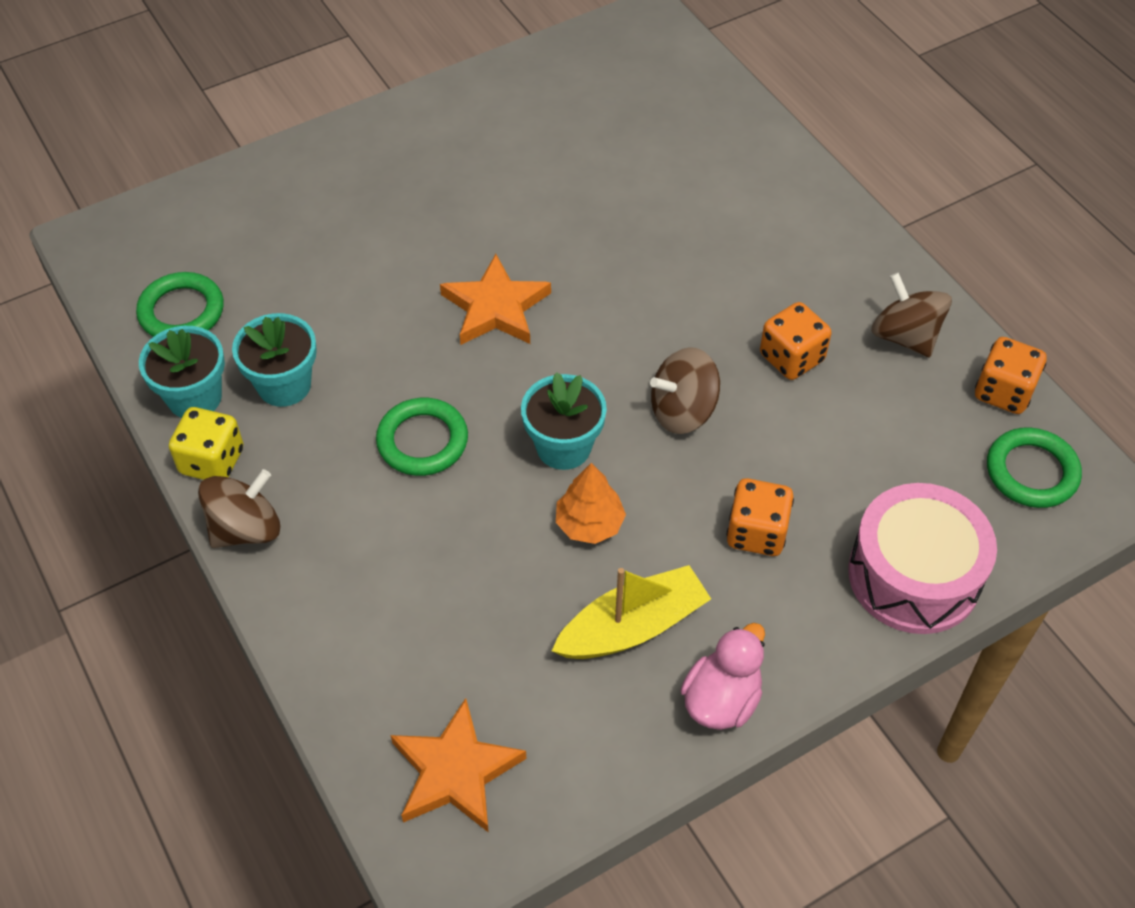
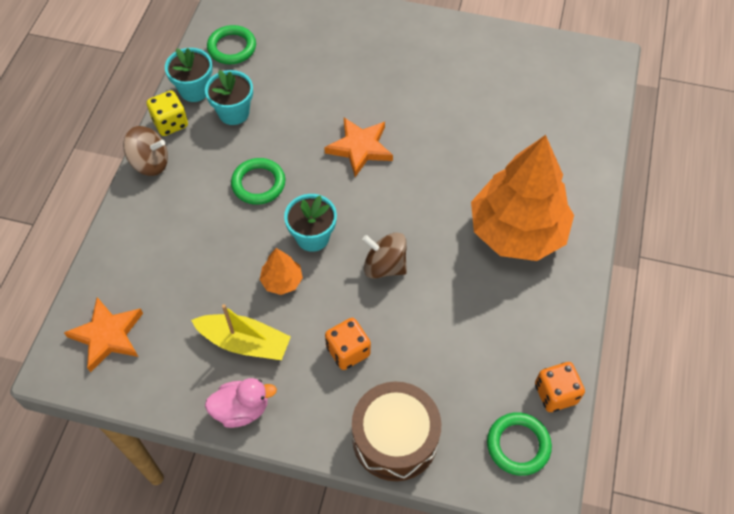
camera: 45 degrees right, 5 degrees up
orange dice [760,302,832,380] -> none
pink drum [848,483,997,634] -> brown drum [352,382,441,481]
brown spinning top [871,273,952,357] -> none
none -> orange tree [471,135,574,261]

